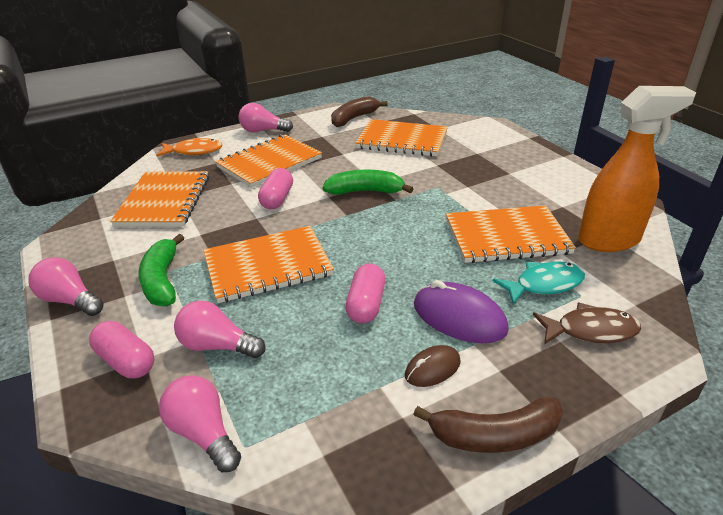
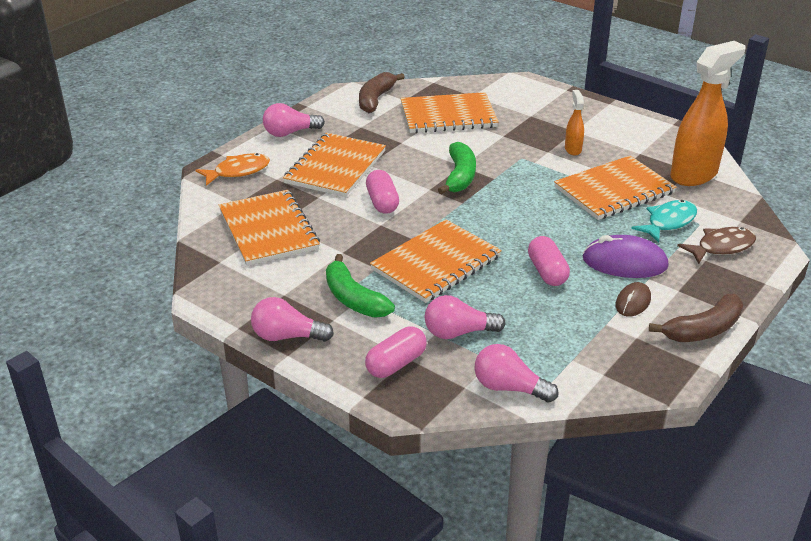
camera: 25 degrees left, 0 degrees up
pink capsule [89,321,155,379] -> pink capsule turned 60 degrees counterclockwise [365,327,427,378]
green banana [323,170,414,195] -> green banana turned 120 degrees clockwise [438,142,476,195]
none -> orange spray bottle [565,90,584,156]

